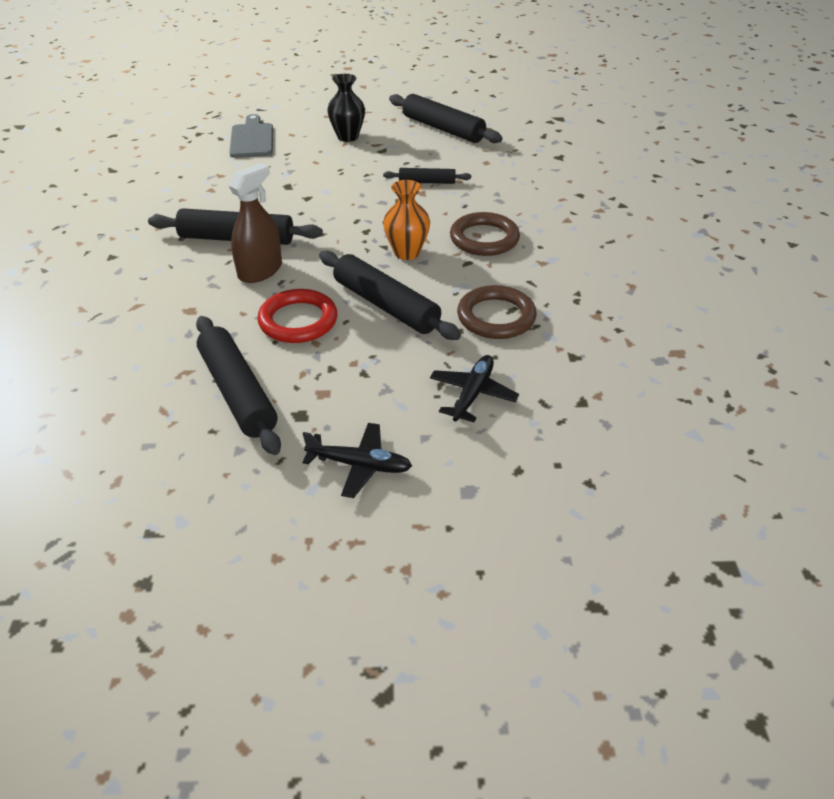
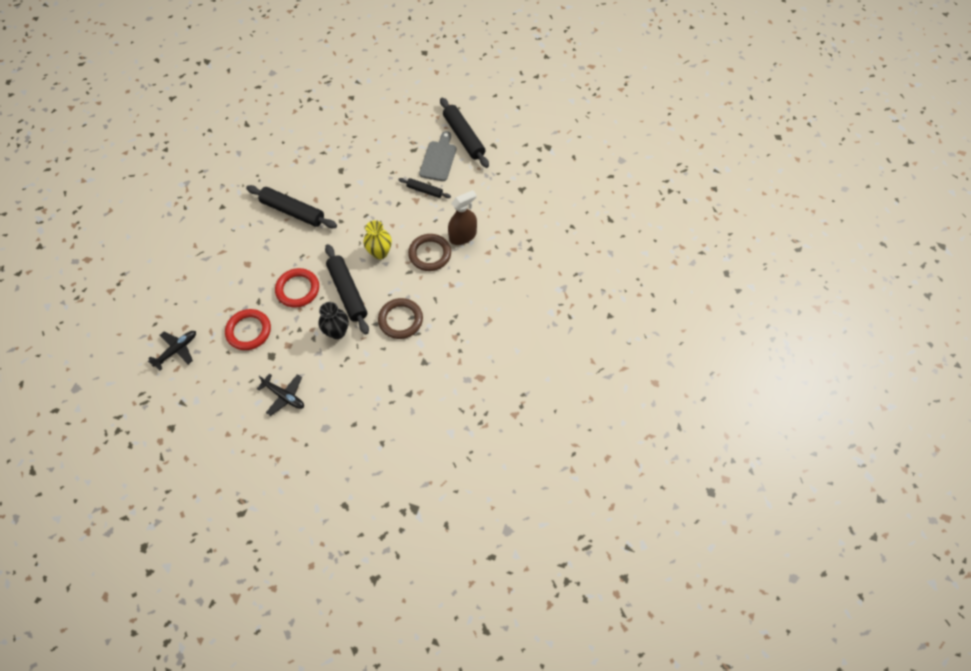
camera: 20 degrees right, 20 degrees up
black rolling pin [196,316,281,455] -> red ring [225,309,271,350]
brown spray bottle [229,163,282,283] -> brown spray bottle moved to [448,190,477,245]
grey cutting board [230,114,273,158] -> grey cutting board moved to [419,131,456,181]
black vase [327,74,365,142] -> black vase moved to [318,302,349,339]
orange vase [383,180,430,260] -> yellow vase [363,220,392,259]
black plane [430,355,519,422] -> black plane moved to [148,331,196,371]

